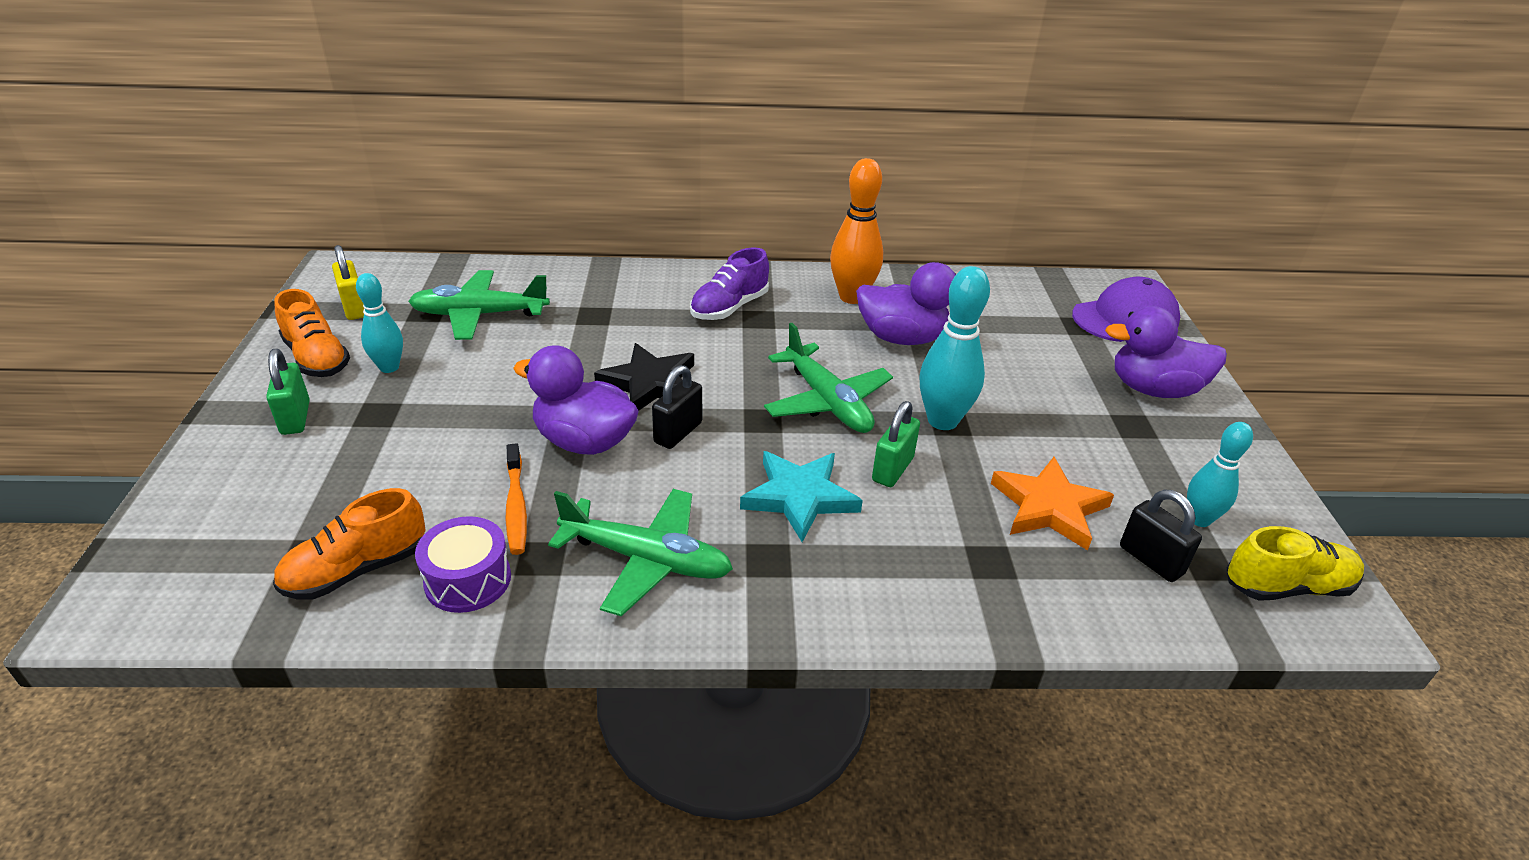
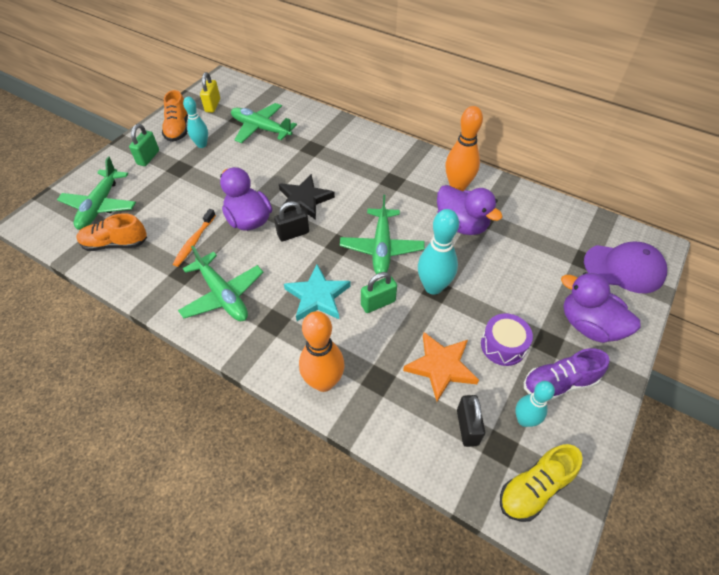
camera: 35 degrees right, 15 degrees up
purple drum [415,516,511,613] -> purple drum moved to [481,313,533,366]
purple shoe [690,247,769,320] -> purple shoe moved to [524,348,609,402]
yellow shoe [1227,526,1364,601] -> yellow shoe turned 120 degrees clockwise [500,444,583,522]
none -> green plane [57,157,136,230]
none -> orange bowling pin [299,311,345,392]

